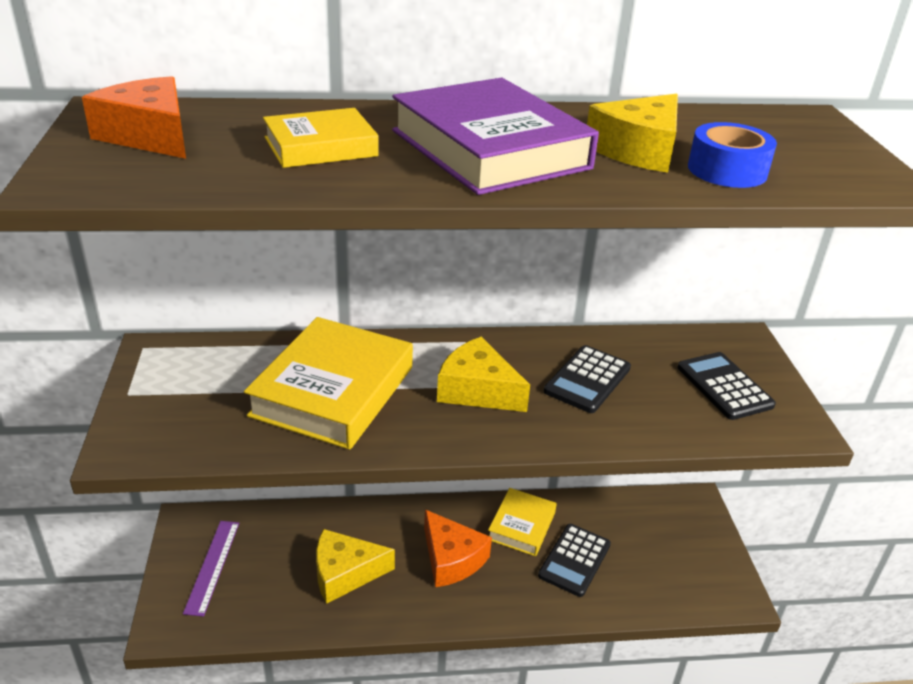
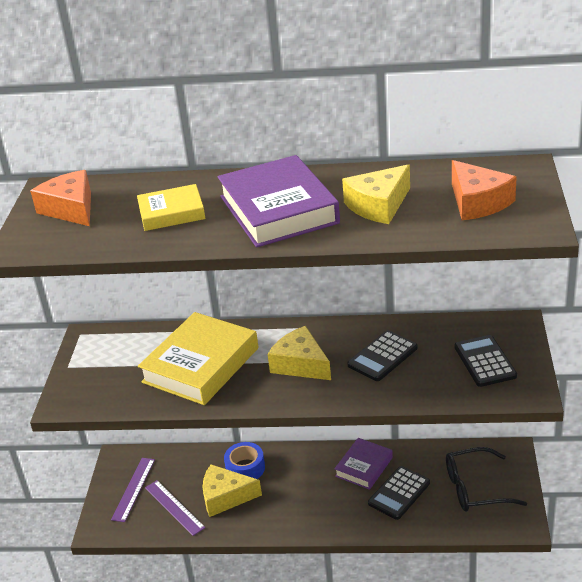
camera: 15 degrees right, 0 degrees up
orange cheese [424,509,492,587] -> orange cheese moved to [452,160,517,220]
yellow book [488,488,557,556] -> purple book [334,438,393,490]
blue tape [688,122,777,188] -> blue tape moved to [224,442,265,479]
none -> purple ruler [145,480,205,536]
none -> black glasses [446,447,527,512]

